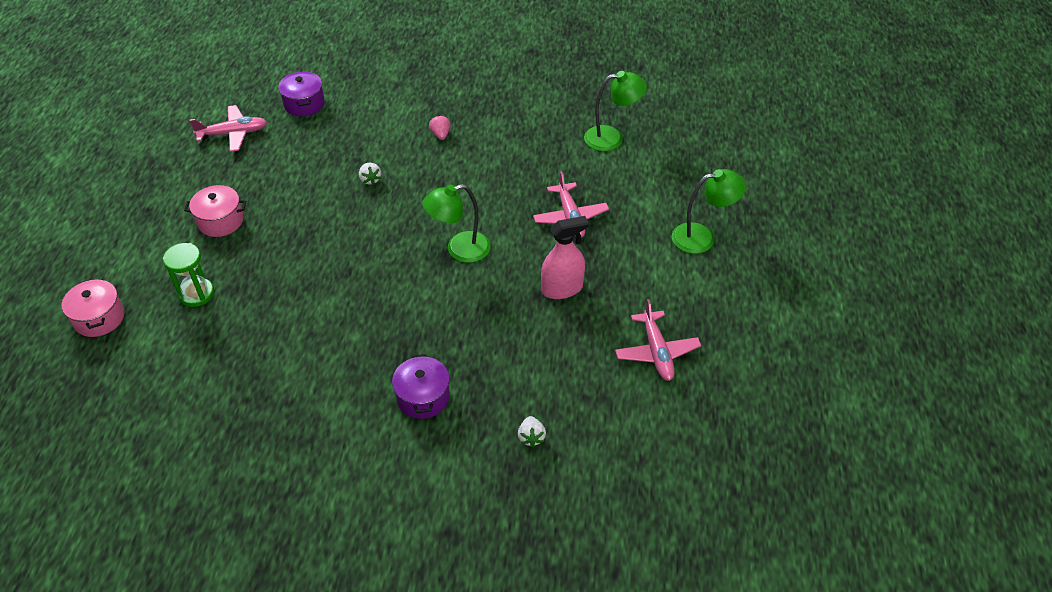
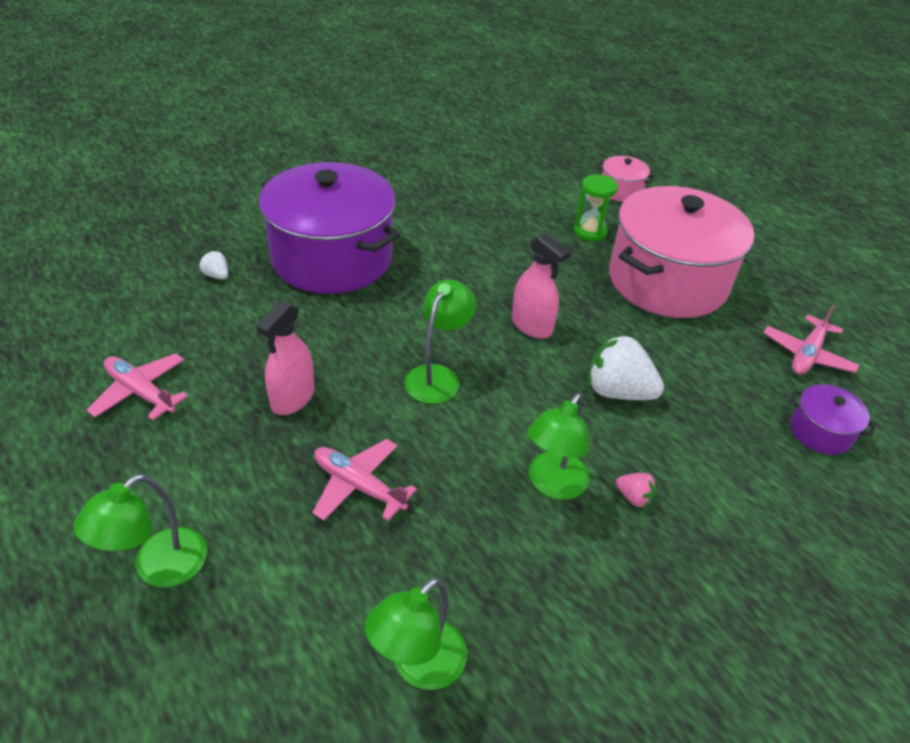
camera: 135 degrees right, 5 degrees down
pink pot [184,185,246,237] -> pink pot [609,186,754,318], size x2.37
white strawberry [359,163,381,185] -> white strawberry [588,334,664,400], size x2.10
purple pot [392,354,450,419] -> purple pot [259,162,400,294], size x2.37
none -> pink spray bottle [512,233,571,339]
none -> green lamp [527,393,589,500]

